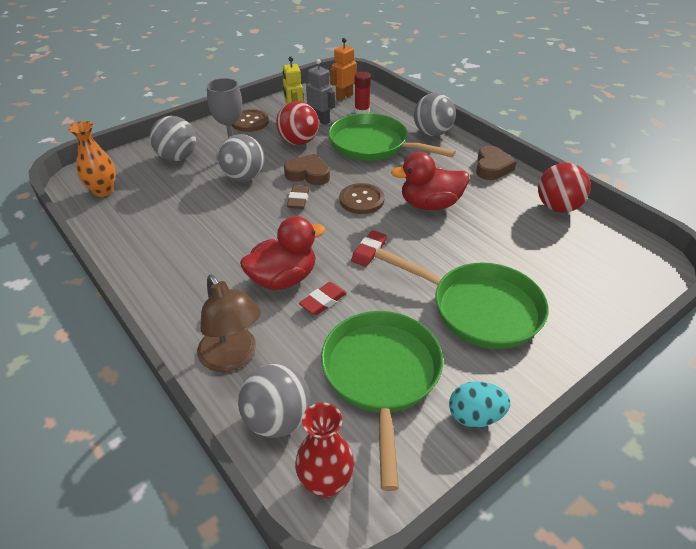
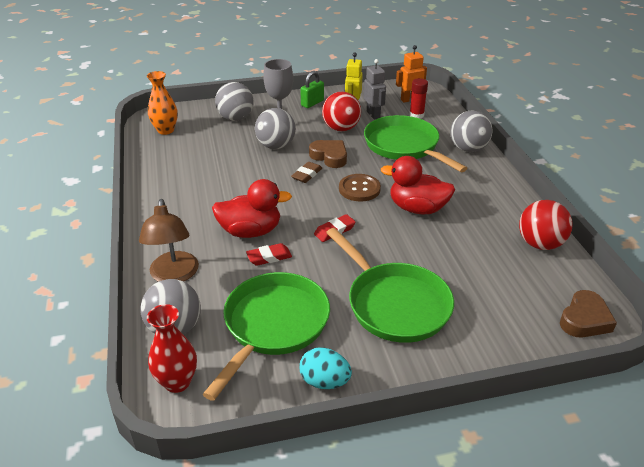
camera: 25 degrees right, 5 degrees down
brown button [232,109,269,132] -> green padlock [301,71,324,108]
brown heart [476,146,517,180] -> brown heart moved to [560,290,617,337]

